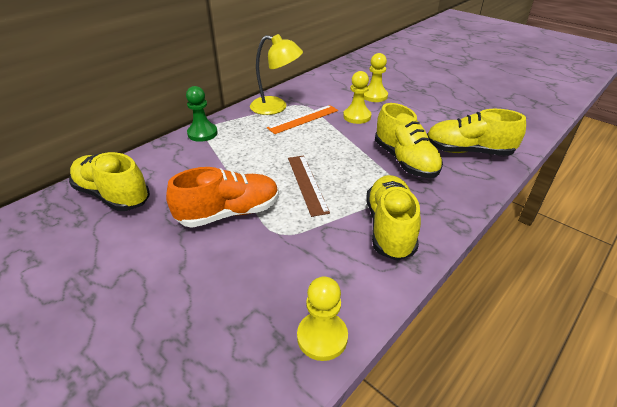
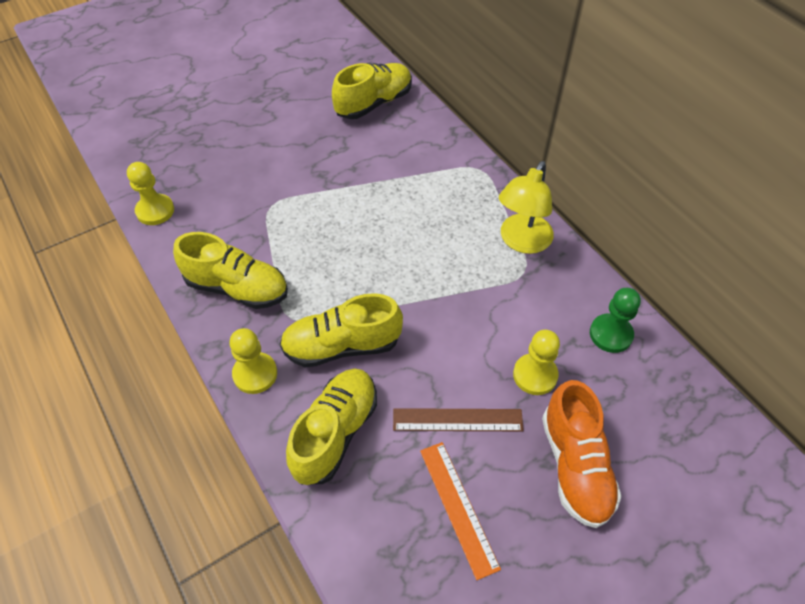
camera: 105 degrees right, 15 degrees up
orange shoe [166,167,279,228] -> orange shoe moved to [542,380,622,528]
green pawn [186,86,218,142] -> green pawn moved to [590,288,641,353]
orange ruler [267,105,338,134] -> orange ruler moved to [420,442,501,580]
brown ruler [288,156,330,217] -> brown ruler moved to [393,408,524,431]
yellow pawn [343,71,371,124] -> yellow pawn moved to [229,328,277,394]

